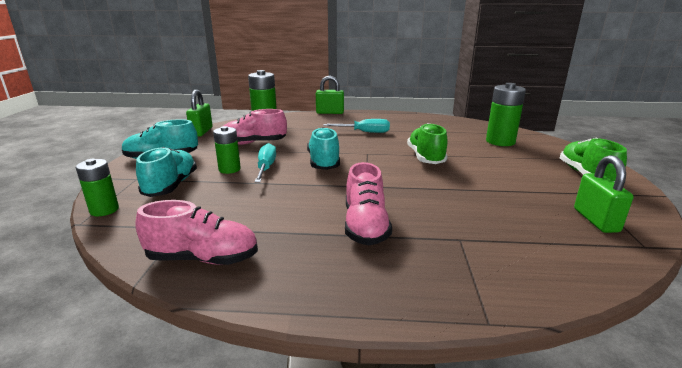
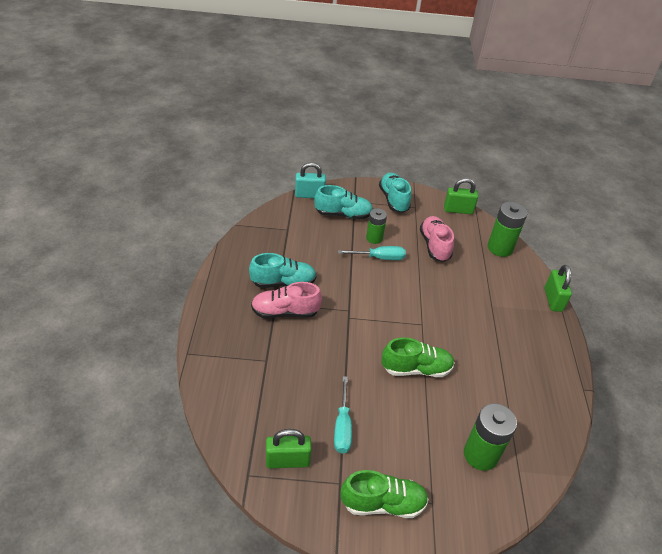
camera: 85 degrees right, 20 degrees up
green battery [76,159,119,216] -> turquoise padlock [295,162,326,198]
pink shoe [135,200,258,265] -> none
turquoise shoe [307,127,340,170] -> turquoise shoe moved to [249,253,317,288]
turquoise screwdriver [323,119,390,133] -> turquoise screwdriver moved to [334,376,352,454]

